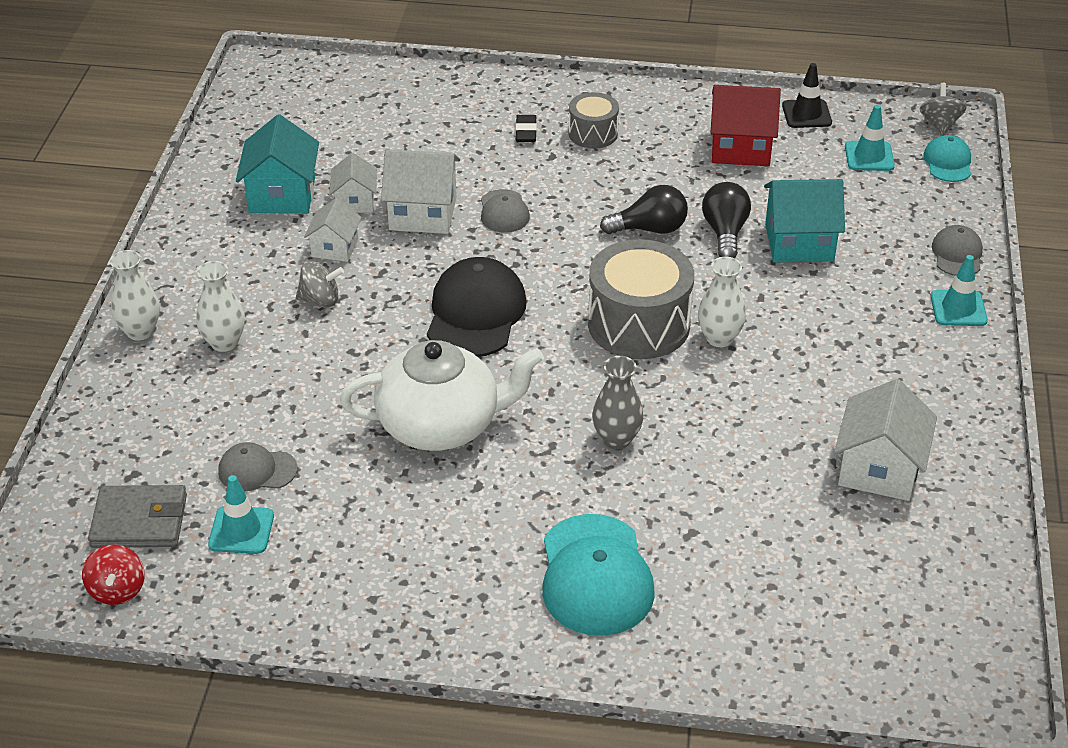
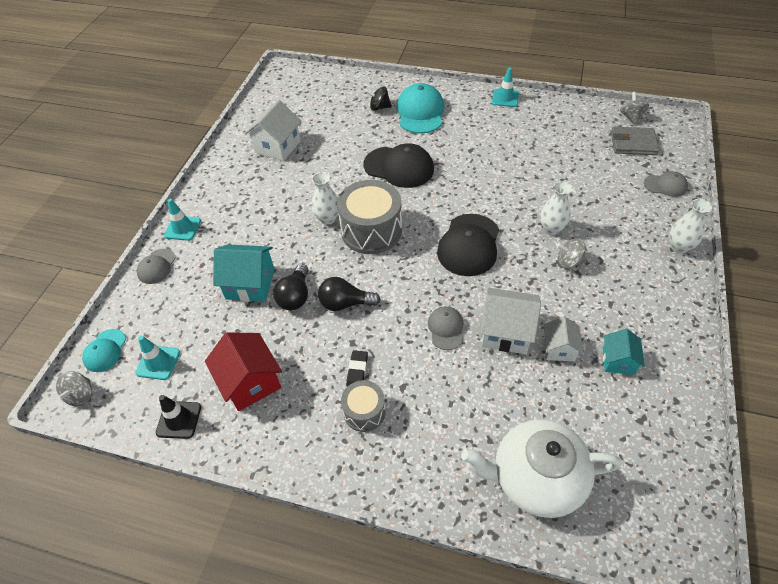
camera: 170 degrees left, 10 degrees up
red spinning top [82,545,145,605] -> grey spinning top [620,92,649,125]
white vase [196,261,245,352] -> white vase moved to [540,181,573,235]
turquoise traffic cone [208,475,274,554] -> turquoise traffic cone moved to [492,68,519,107]
grey cap [218,442,297,491] -> grey cap moved to [644,171,688,197]
turquoise house [236,114,319,213] -> turquoise house [603,329,645,375], size x0.61
white house [304,198,362,262] -> none
white teapot [340,340,544,451] -> white teapot moved to [461,419,621,518]
black eraser [516,115,537,142] -> black eraser moved to [346,350,368,387]
grey vase [592,356,644,450] -> black cap [364,143,434,188]
red house [710,85,781,166] -> red house turned 45 degrees clockwise [205,332,282,411]
none -> black spinning top [365,87,392,111]

